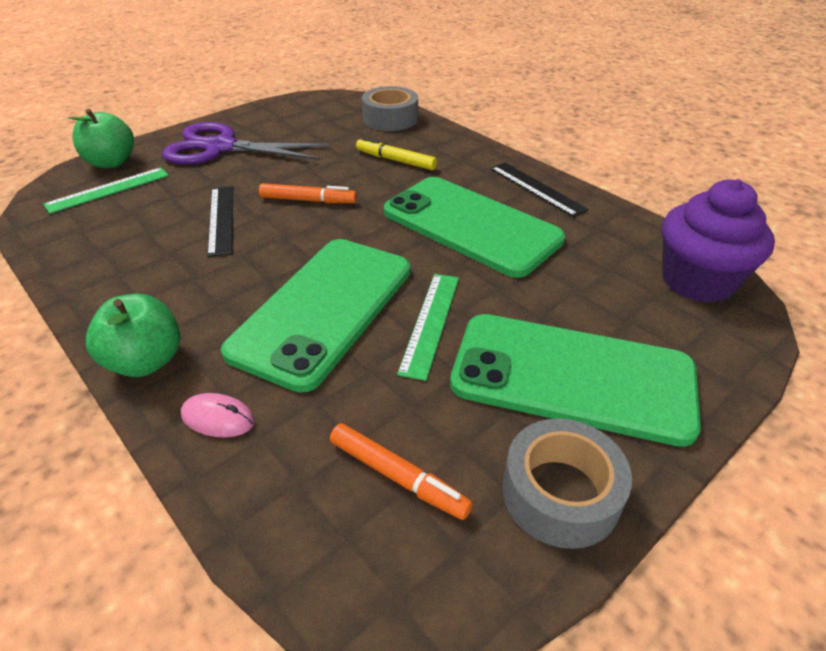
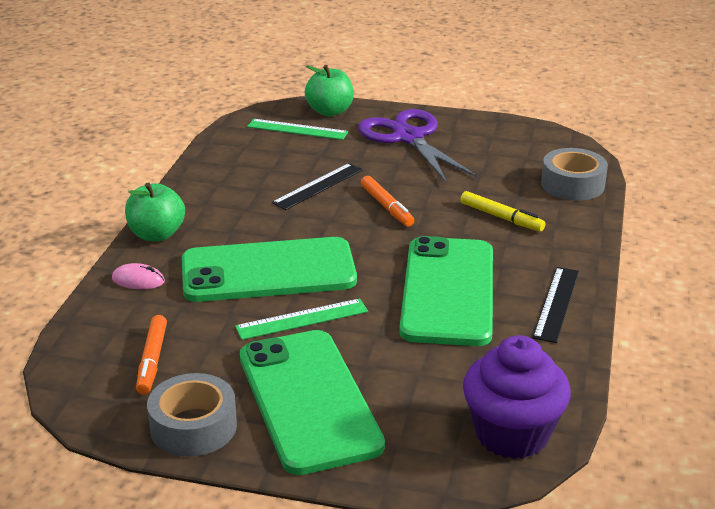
camera: 55 degrees right, 10 degrees down
pink mouse [181,393,255,437] -> pink mouse turned 60 degrees counterclockwise [112,263,165,289]
yellow marker [356,137,437,170] -> yellow marker turned 135 degrees clockwise [460,191,546,232]

